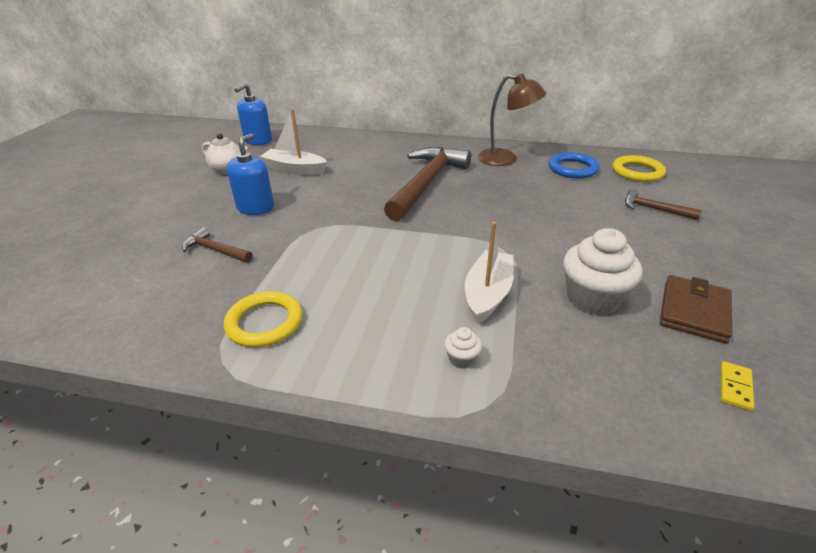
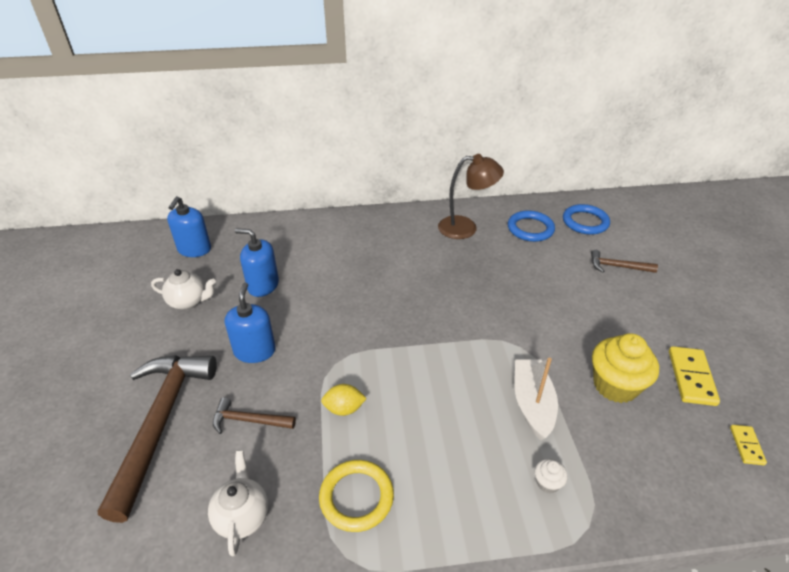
camera: 20 degrees left, 5 degrees up
white boat [260,109,327,175] -> blue soap dispenser [235,228,279,297]
brown hammer [384,147,471,221] -> brown hammer moved to [98,355,217,523]
white cupcake [563,228,643,316] -> yellow cupcake [592,333,659,403]
yellow ring [612,155,666,182] -> blue ring [563,204,610,235]
brown wallet [660,275,732,344] -> yellow domino [669,346,720,406]
none -> white teapot [208,450,268,556]
none -> yellow lemon [321,384,367,416]

